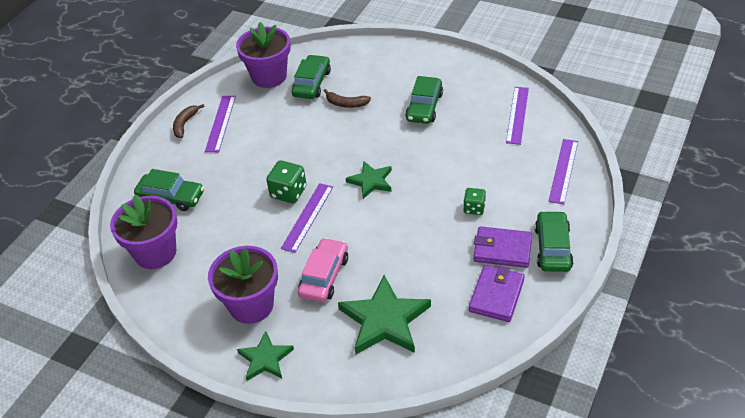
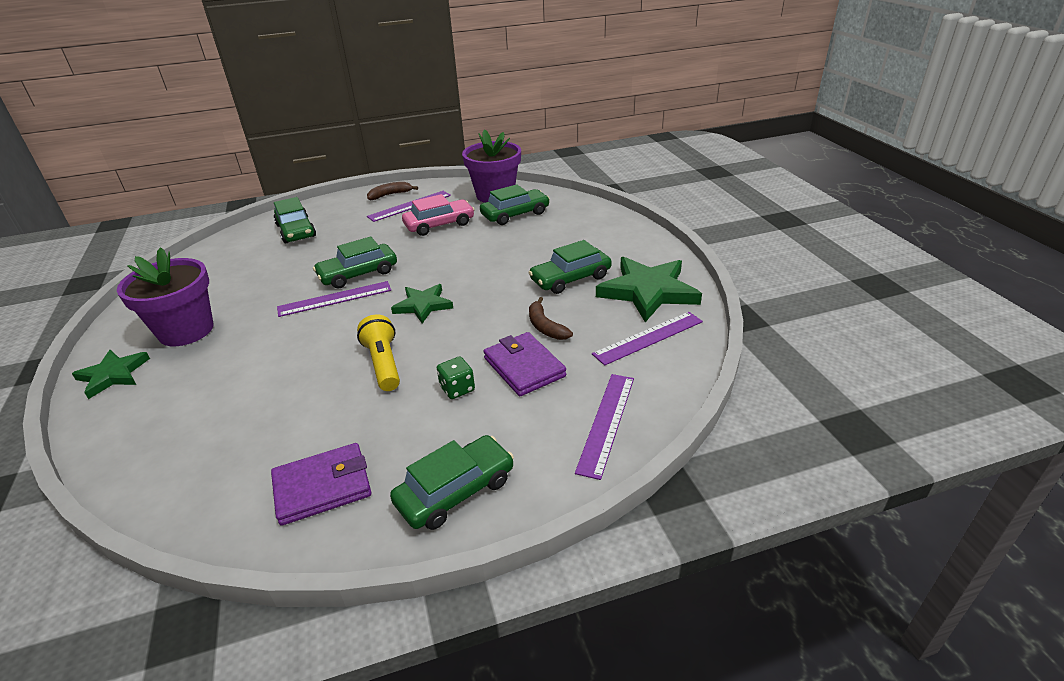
camera: 45 degrees right, 10 degrees down
purple flower pot [110,195,178,269] -> none
green dice [266,160,307,204] -> green car [313,237,397,289]
pink car [298,238,348,302] -> pink car moved to [402,194,475,236]
brown banana [324,89,371,108] -> brown banana moved to [529,297,573,340]
green star [338,275,431,355] -> green star moved to [596,257,702,322]
purple wallet [473,226,532,268] -> purple wallet moved to [483,332,566,396]
purple ruler [548,139,578,204] -> purple ruler turned 45 degrees counterclockwise [575,374,634,480]
none -> yellow flashlight [357,314,400,391]

